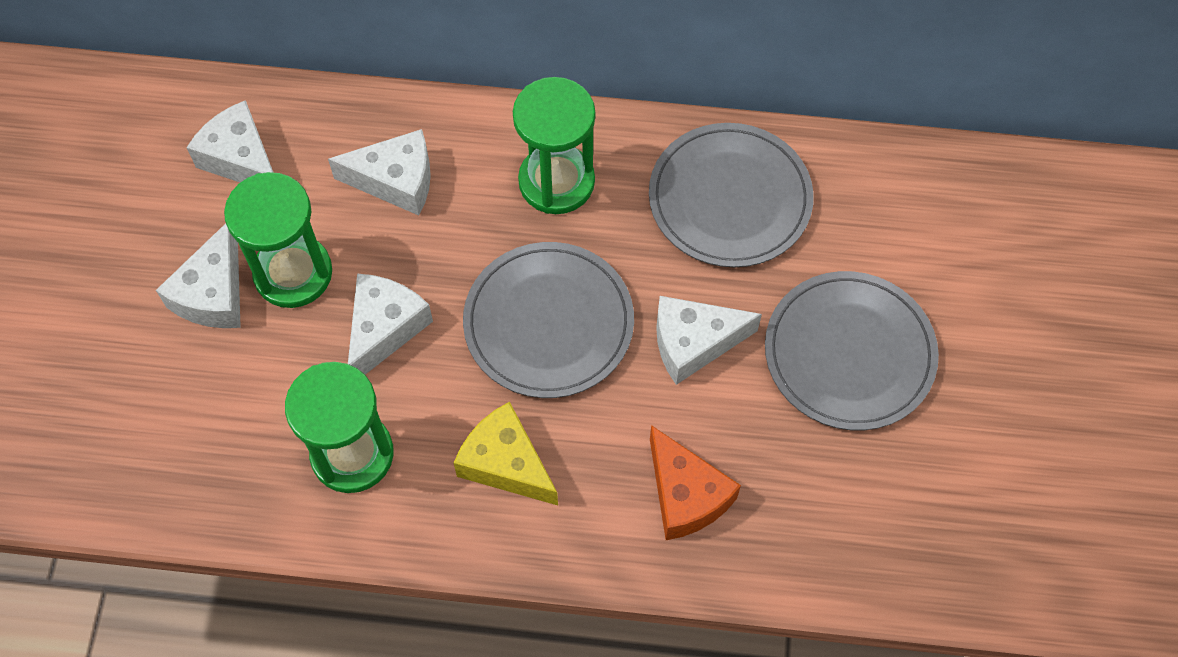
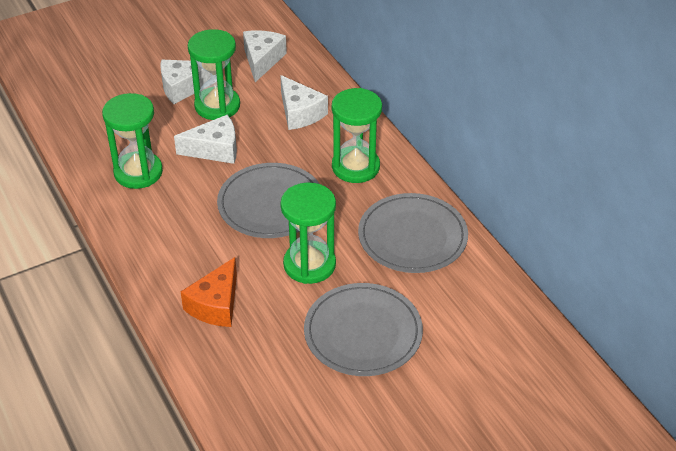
camera: 55 degrees right, 20 degrees down
yellow cheese [454,402,558,505] -> none
white cheese [656,296,762,385] -> green hourglass [280,182,336,284]

